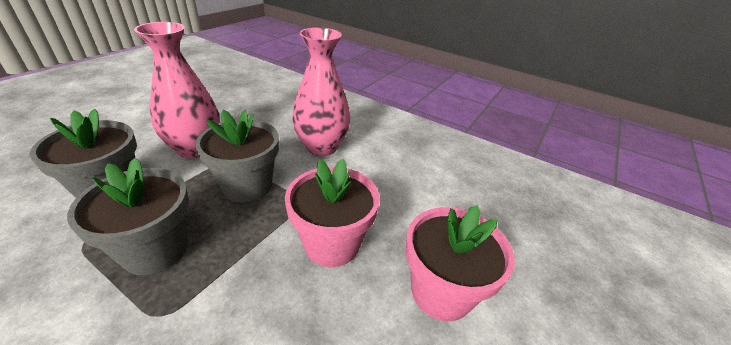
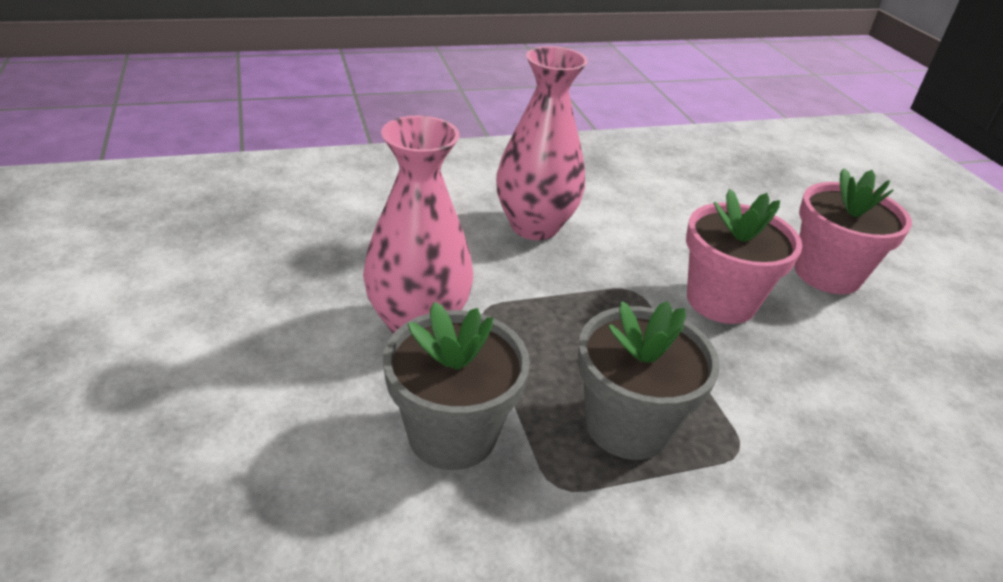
camera: 50 degrees left, 0 degrees up
grey flower pot [195,110,279,203] -> none

